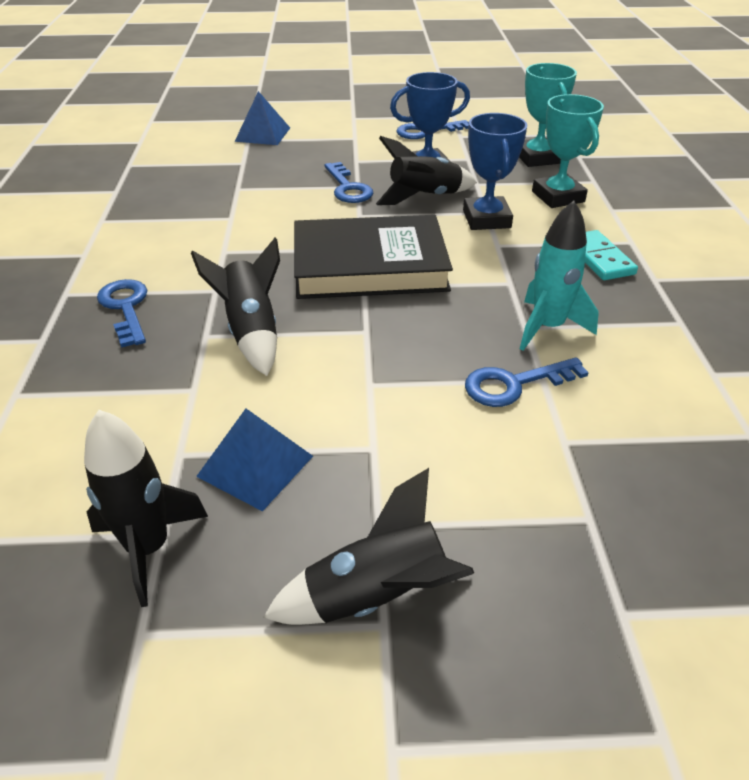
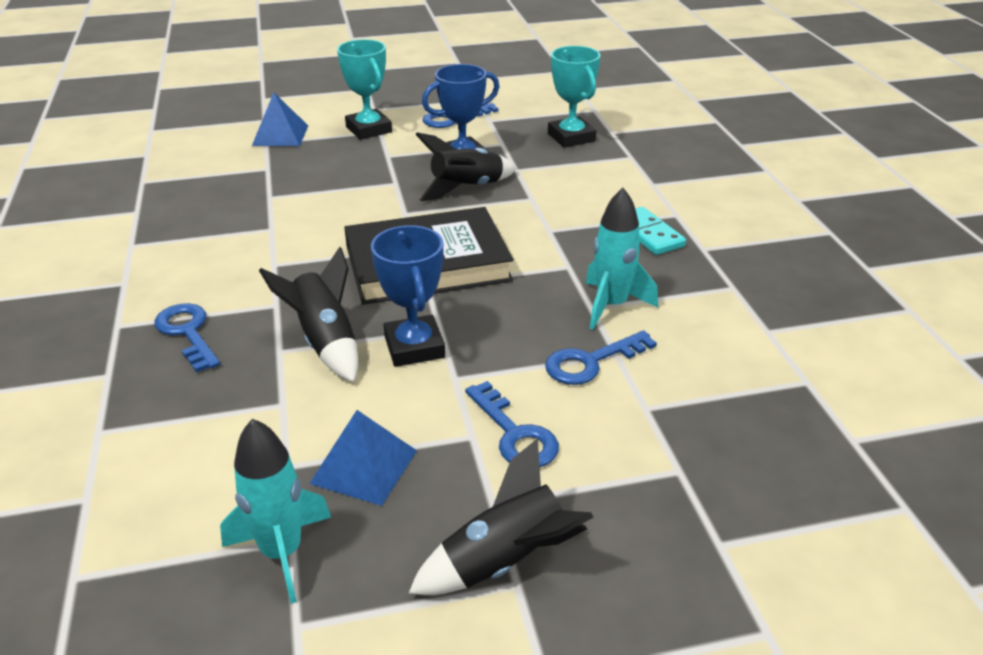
camera: 10 degrees left, 5 degrees down
black rocket [84,410,208,607] -> turquoise rocket [220,419,331,604]
blue key [324,162,373,203] -> blue key moved to [465,381,559,467]
blue trophy [463,113,527,230] -> blue trophy moved to [371,225,445,367]
turquoise trophy [532,94,604,208] -> turquoise trophy moved to [337,39,392,140]

